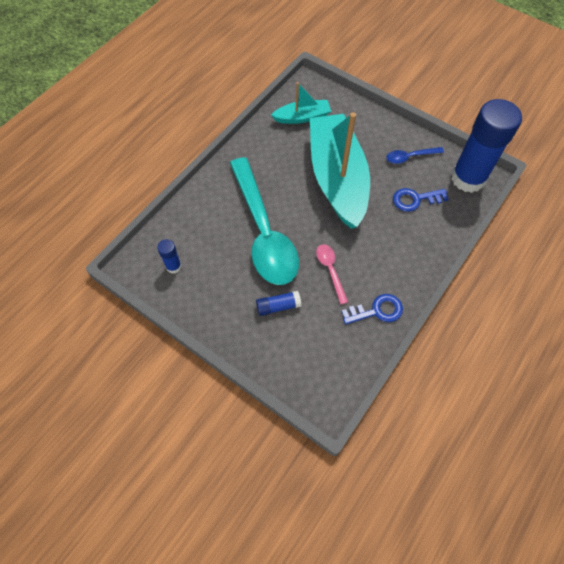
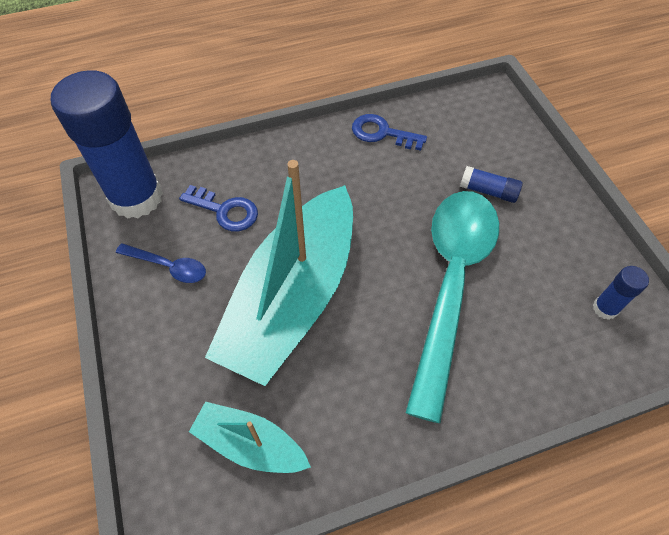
camera: 145 degrees left, 5 degrees down
pink spoon [316,244,348,305] -> none

